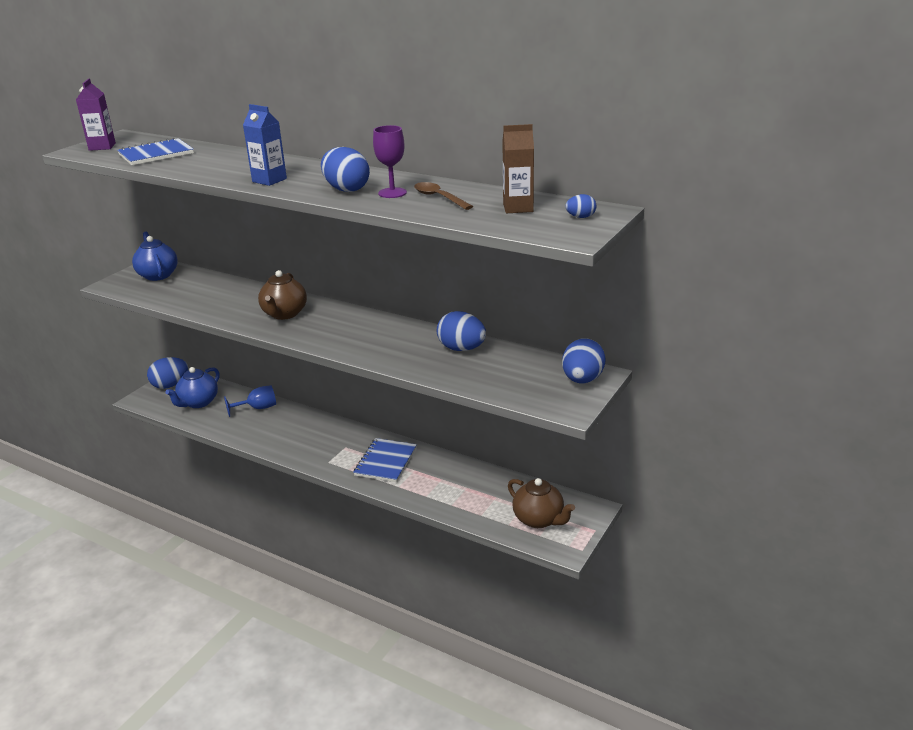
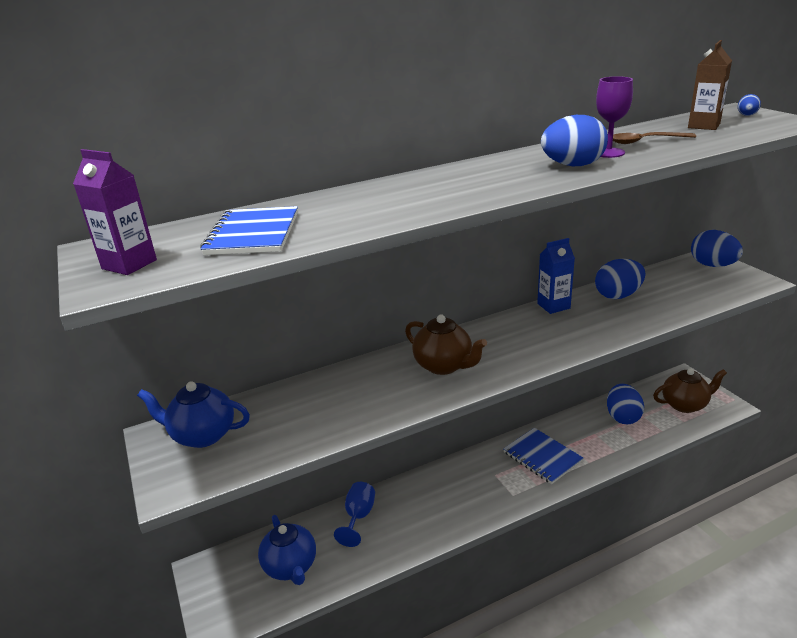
camera: 55 degrees left, 0 degrees up
blue egg [147,357,188,389] -> blue egg moved to [607,384,644,424]
blue carton [243,104,287,186] -> blue carton moved to [537,238,575,314]

